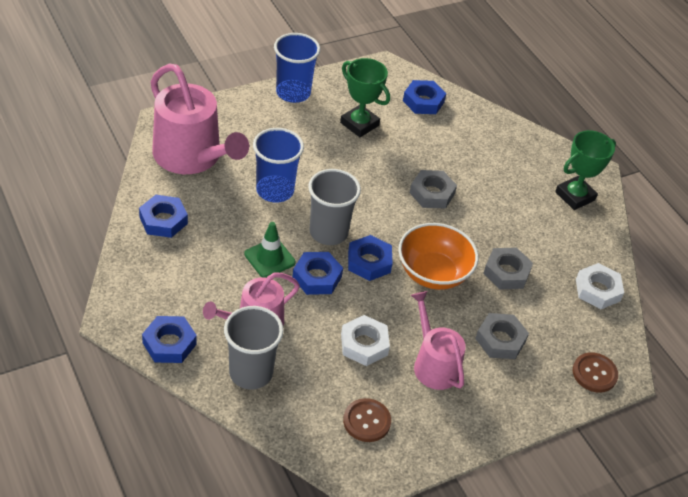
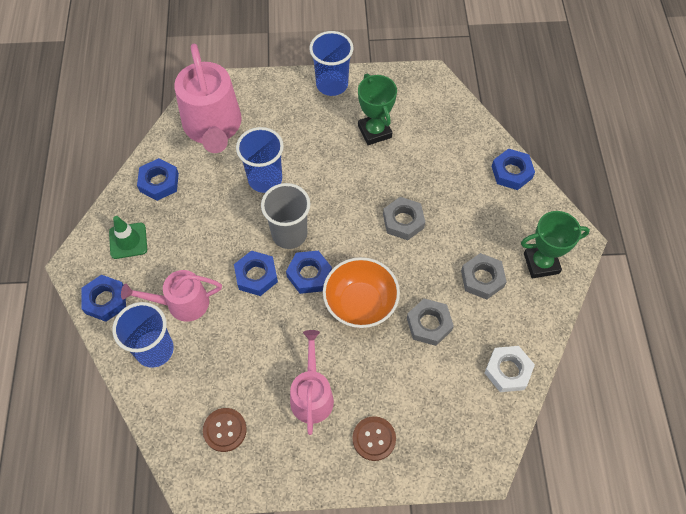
camera: 30 degrees right, 15 degrees up
grey cup [224,306,284,390] -> blue cup [112,302,174,368]
green traffic cone [244,222,296,278] -> green traffic cone moved to [109,216,147,259]
white nut [341,315,390,366] -> none
blue nut [403,80,446,114] -> blue nut moved to [491,149,535,190]
grey nut [475,313,529,359] -> grey nut moved to [461,253,506,300]
brown button [573,352,618,392] -> brown button moved to [353,416,396,461]

